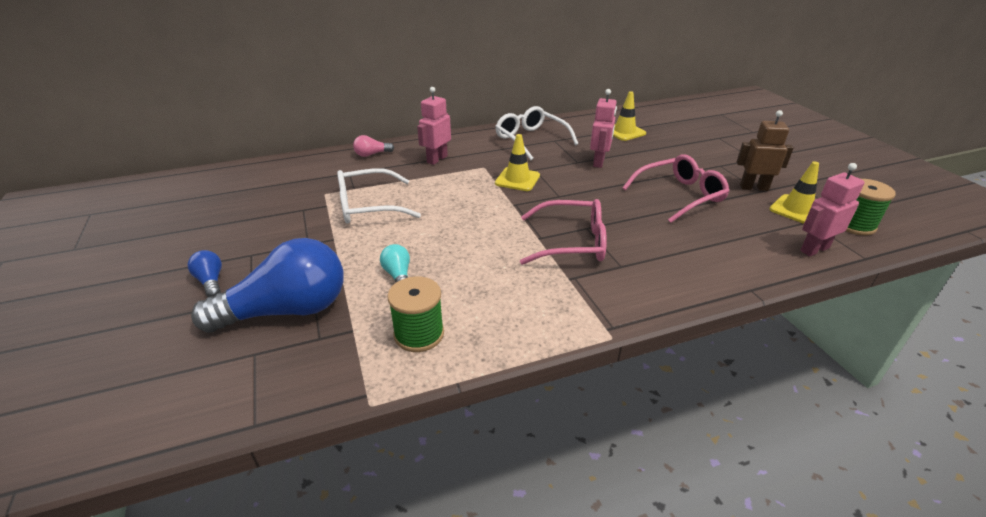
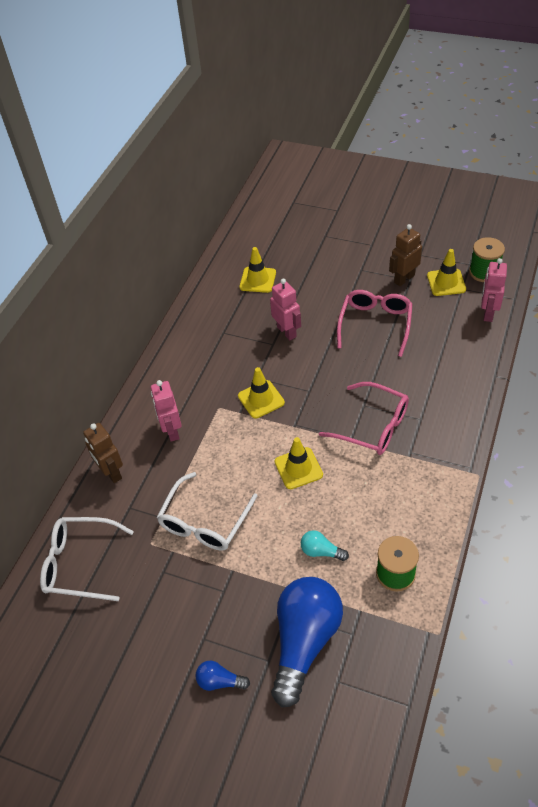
camera: 45 degrees left, 15 degrees up
pink light bulb [353,135,394,157] -> brown robot [83,423,123,483]
white glasses [495,106,578,160] -> white glasses moved to [40,517,134,601]
pink glasses [520,199,607,265] -> pink glasses turned 75 degrees clockwise [319,382,409,455]
none -> yellow traffic cone [275,437,323,489]

